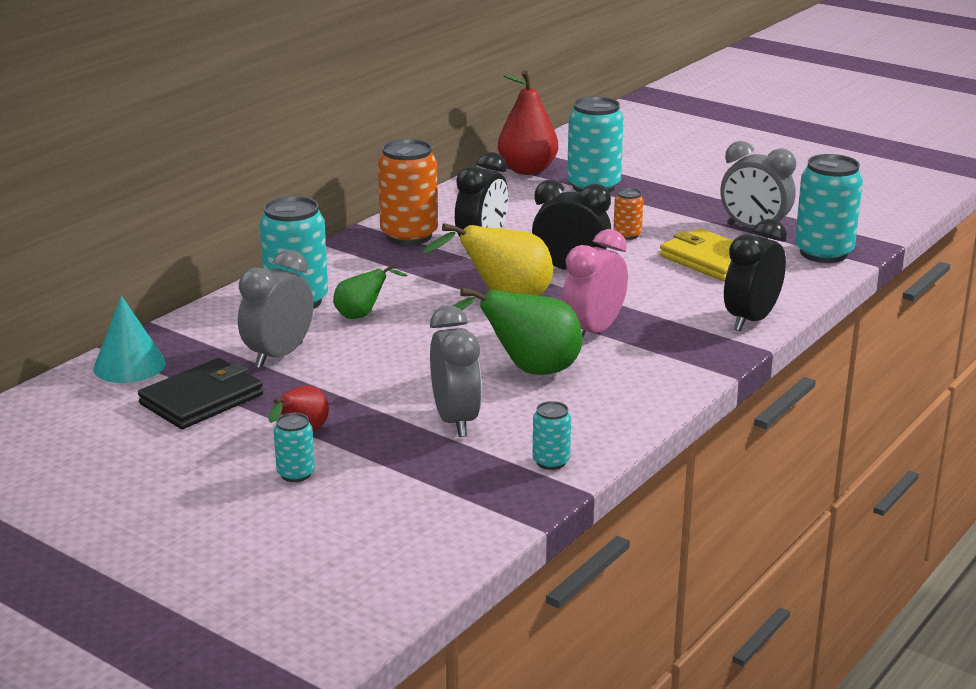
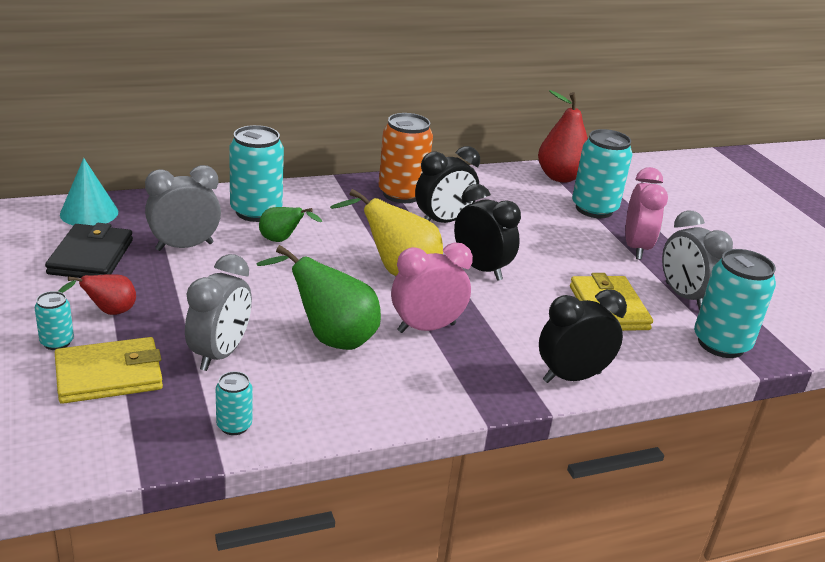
camera: 30 degrees right, 5 degrees up
black wallet [138,358,263,429] -> black wallet turned 75 degrees counterclockwise [45,223,133,278]
orange can [613,188,643,240] -> none
none -> yellow wallet [55,337,163,404]
none -> pink clock [625,167,668,259]

